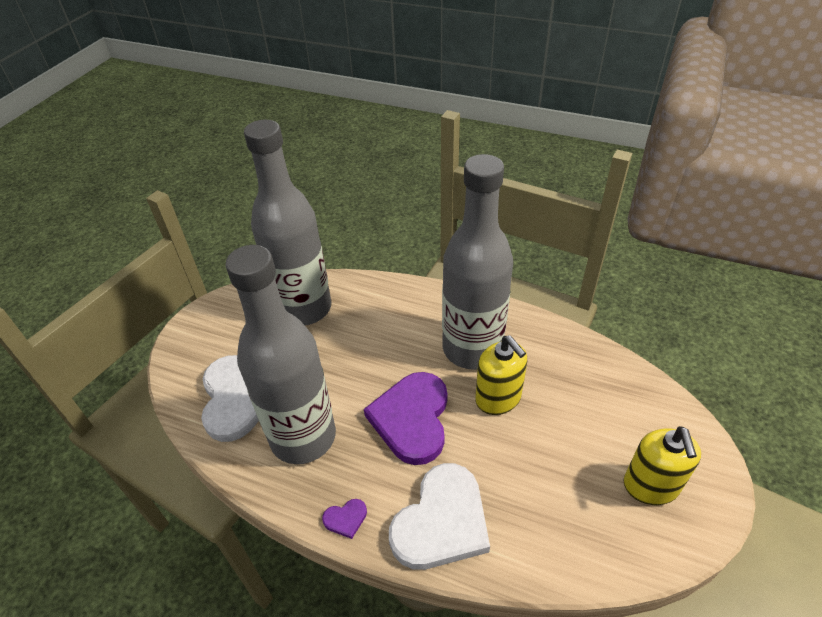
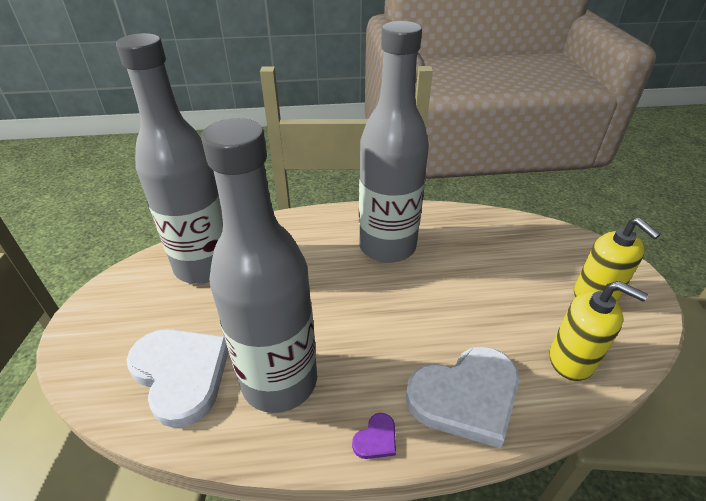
camera: 30 degrees left, 5 degrees down
purple heart [364,372,448,465] -> none
white heart [389,463,490,570] -> white heart turned 60 degrees clockwise [406,346,519,449]
yellow soap dispenser [475,335,527,415] -> yellow soap dispenser moved to [549,281,648,381]

